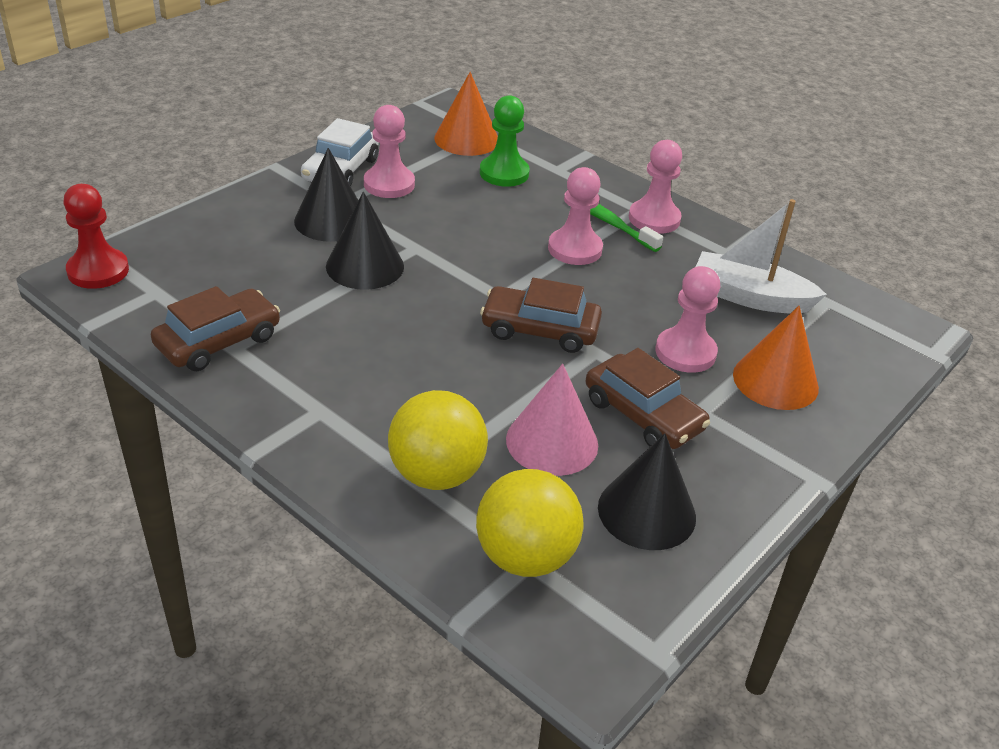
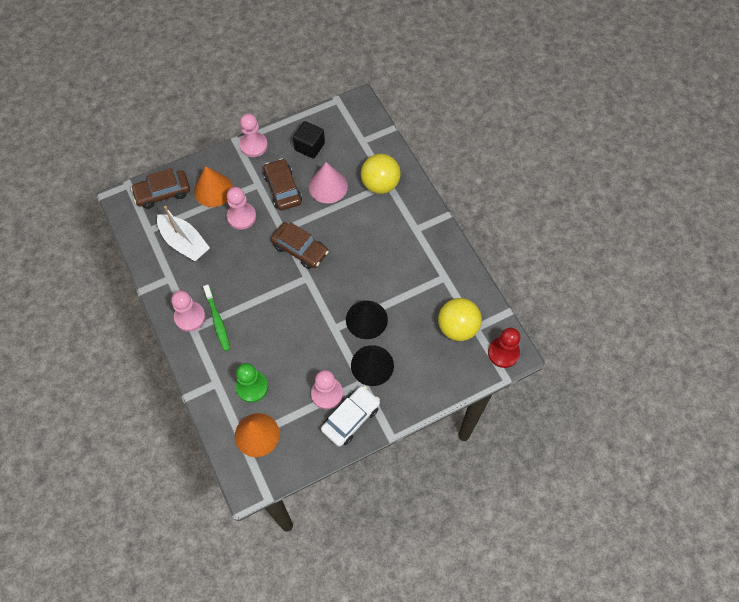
camera: 155 degrees left, 25 degrees up
brown car [151,286,280,371] -> brown car moved to [131,168,190,209]
yellow ball [476,469,584,577] -> yellow ball moved to [438,298,482,341]
pink pawn [548,167,603,265] -> pink pawn moved to [239,114,268,157]
black cone [598,433,696,550] -> black cube [293,121,325,159]

